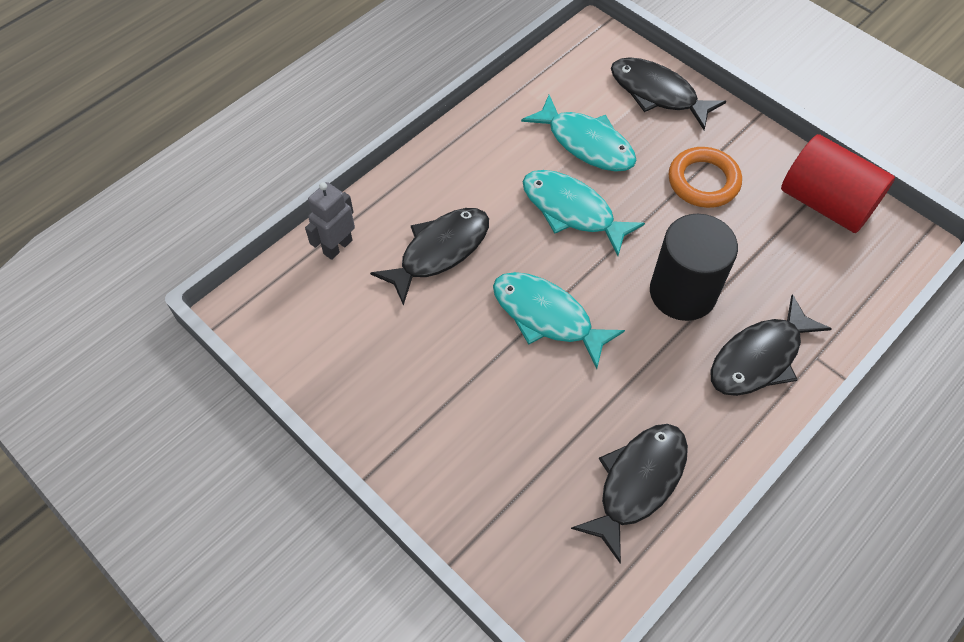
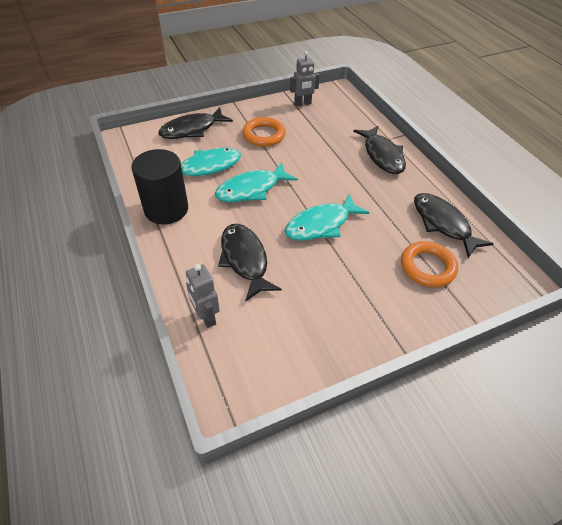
camera: 70 degrees left, 10 degrees down
black cylinder [650,214,738,321] -> black cylinder moved to [131,149,188,224]
red cylinder [781,134,895,233] -> grey robot [290,51,320,107]
none -> orange ring [401,241,458,287]

